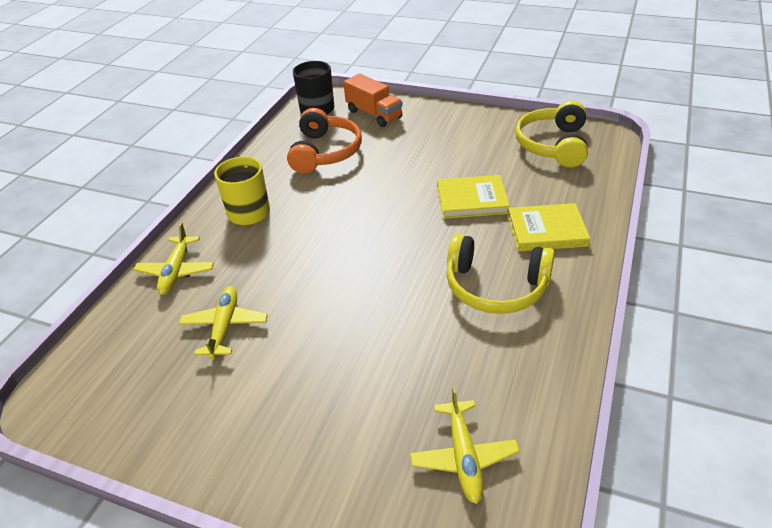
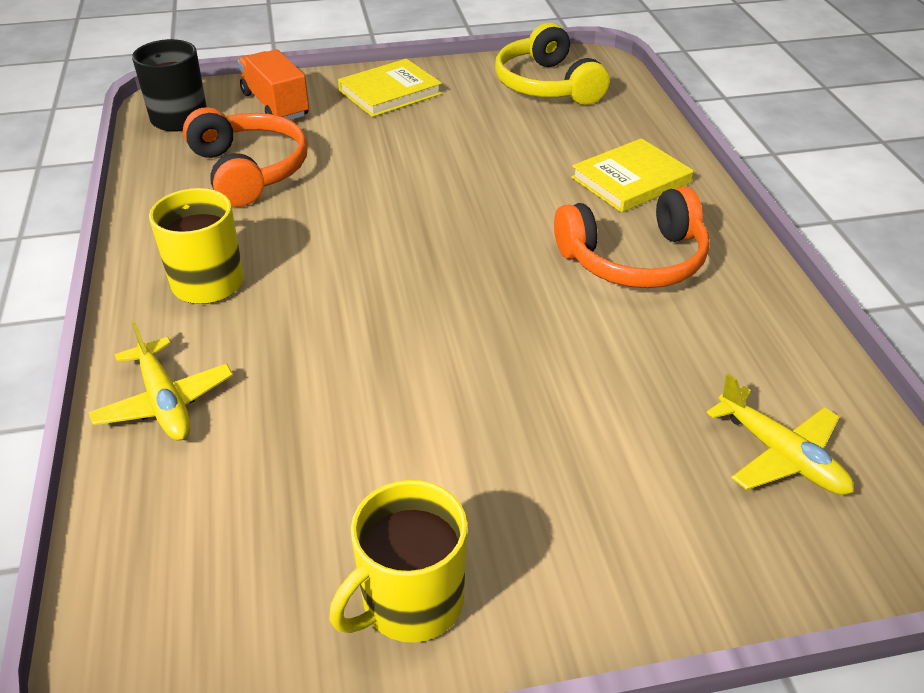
camera: 35 degrees left, 0 degrees up
yellow plane [179,286,268,359] -> none
orange truck [343,74,403,127] -> orange truck turned 135 degrees counterclockwise [238,49,309,120]
yellow book [437,175,510,219] -> yellow book moved to [338,59,442,117]
yellow headphones [446,234,555,314] -> orange headphones [554,187,710,288]
none -> yellow mug [329,480,468,643]

